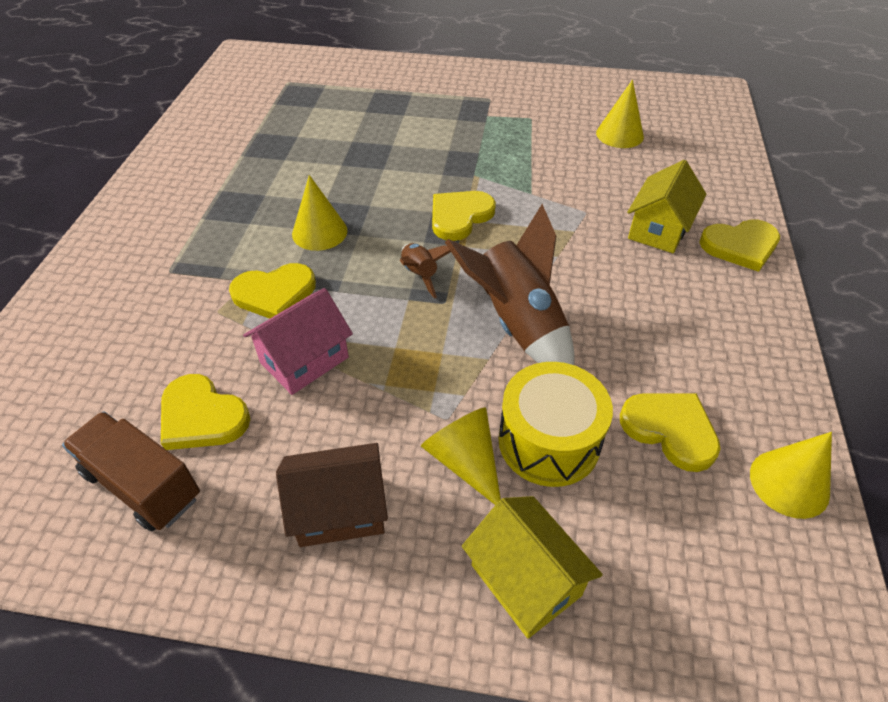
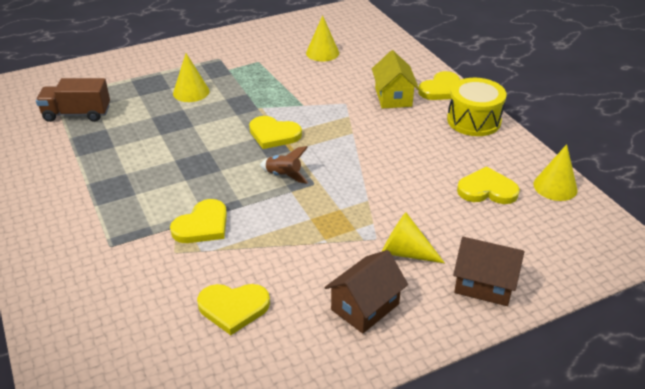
camera: 35 degrees left, 10 degrees down
brown truck [62,412,200,532] -> brown truck moved to [36,78,110,122]
pink house [243,288,353,395] -> none
yellow cone [292,175,347,251] -> yellow cone moved to [173,53,209,102]
yellow heart [432,191,496,241] -> yellow heart turned 75 degrees counterclockwise [249,116,302,149]
brown rocket [445,204,575,365] -> none
yellow house [462,496,603,638] -> brown house [453,237,524,306]
yellow drum [499,362,613,487] -> yellow drum moved to [447,78,507,136]

